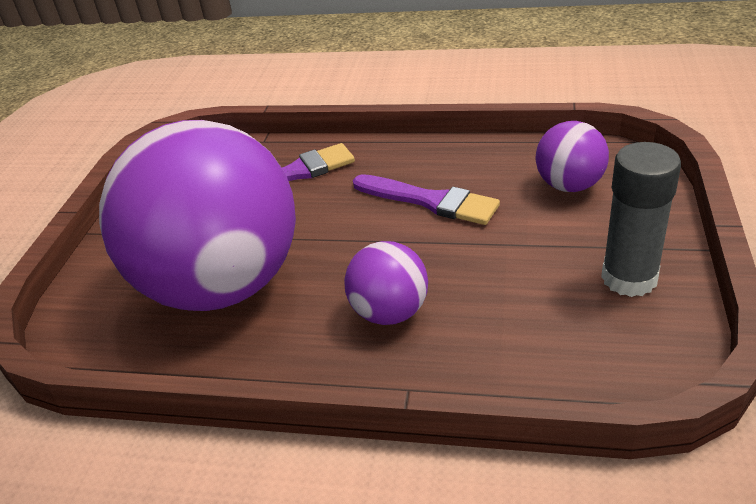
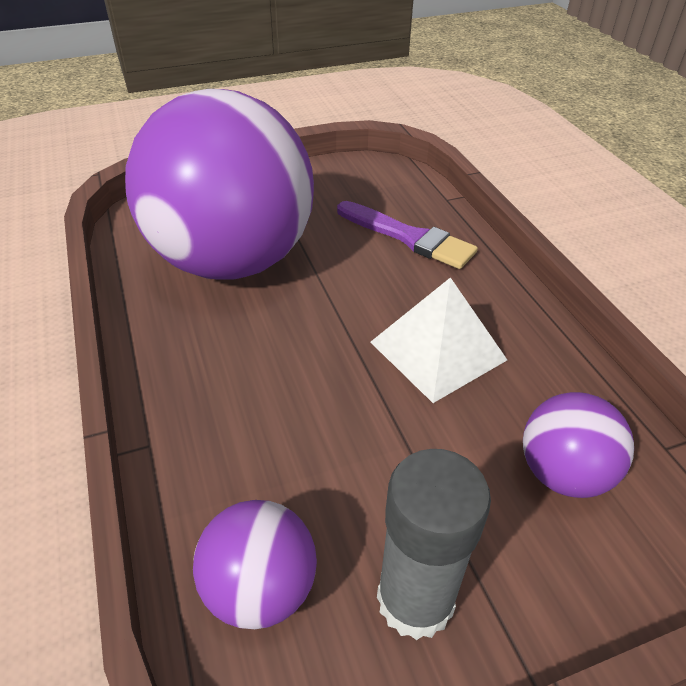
camera: 55 degrees right, 5 degrees up
purple ball [344,241,428,325] -> purple ball moved to [193,500,317,629]
purple brush [353,174,500,225] -> white pyramid [370,277,507,403]

